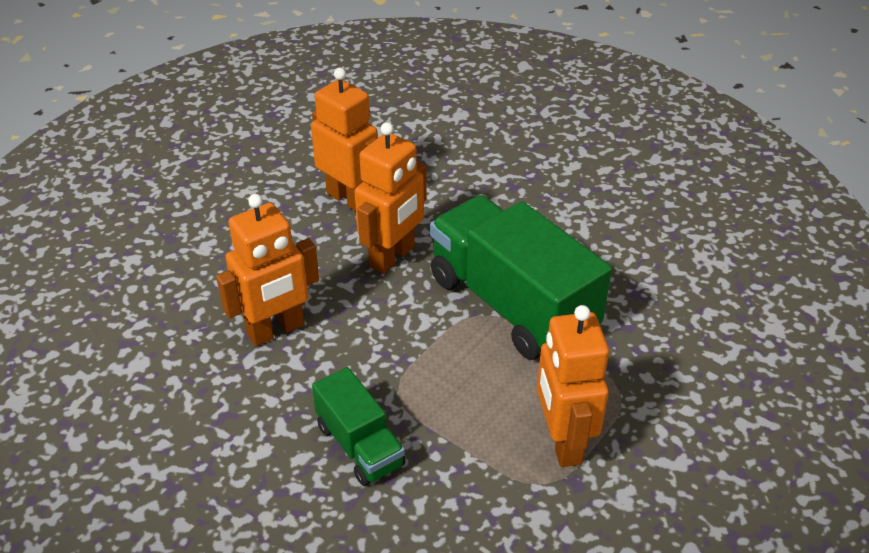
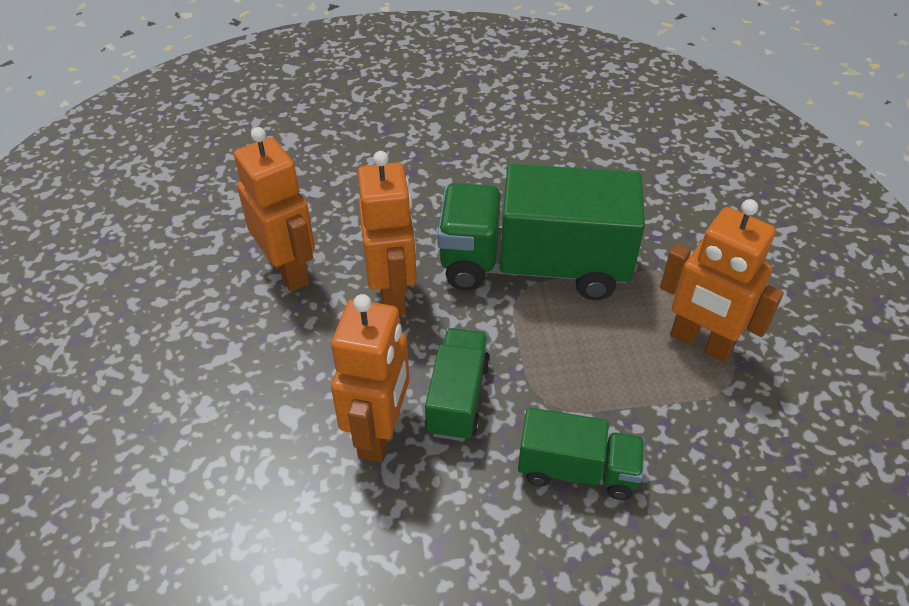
camera: 45 degrees left, 5 degrees up
orange robot [311,68,378,211] -> orange robot turned 60 degrees clockwise [234,127,315,292]
none -> green truck [425,328,490,441]

